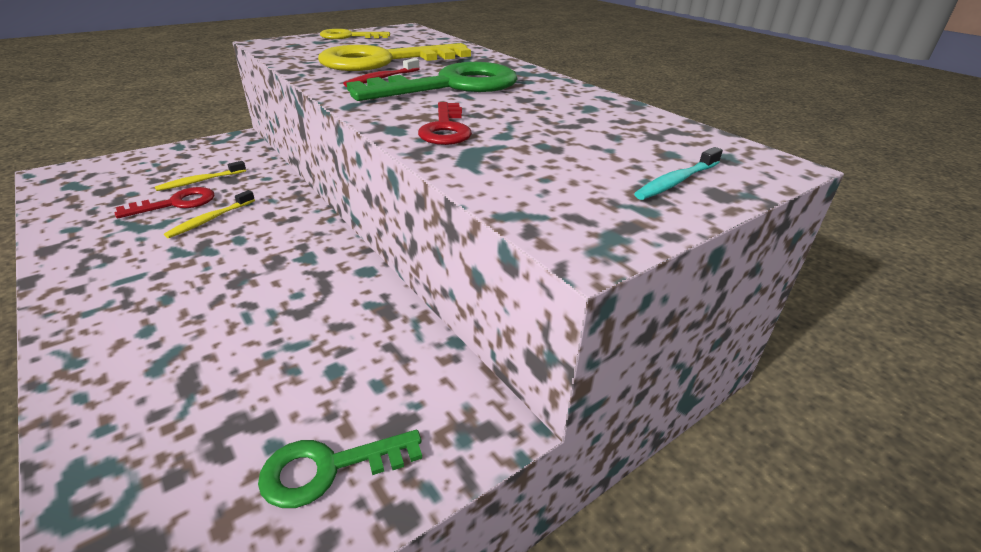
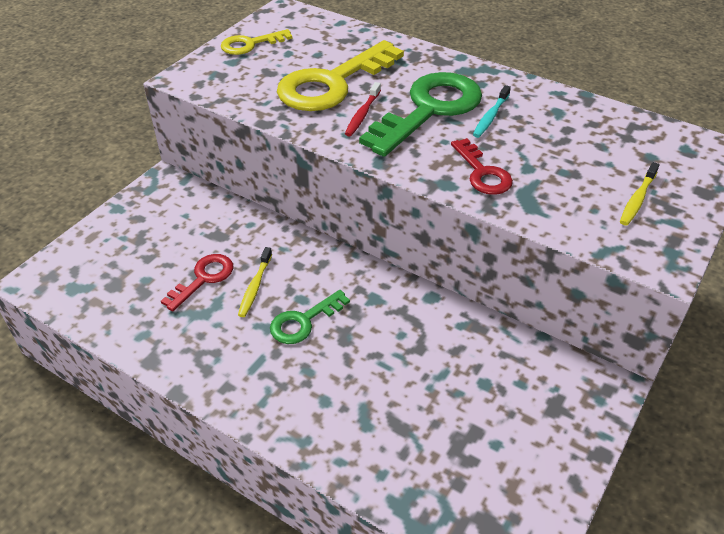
camera: 20 degrees left, 10 degrees up
yellow toothbrush [155,161,246,191] -> yellow toothbrush moved to [620,162,660,226]
green key [258,430,422,508] -> green key moved to [270,290,350,344]
turquoise toothbrush [634,147,723,200] -> turquoise toothbrush moved to [473,85,511,138]

